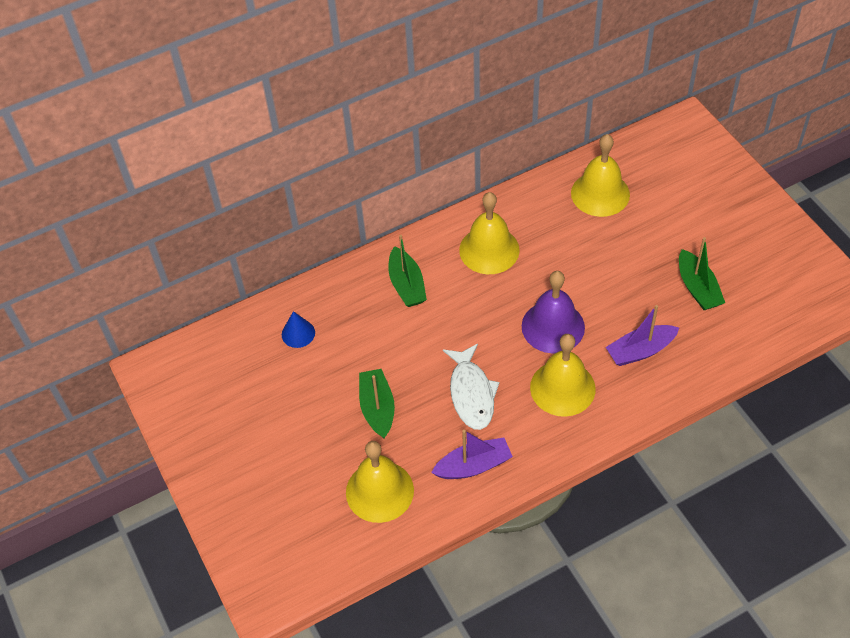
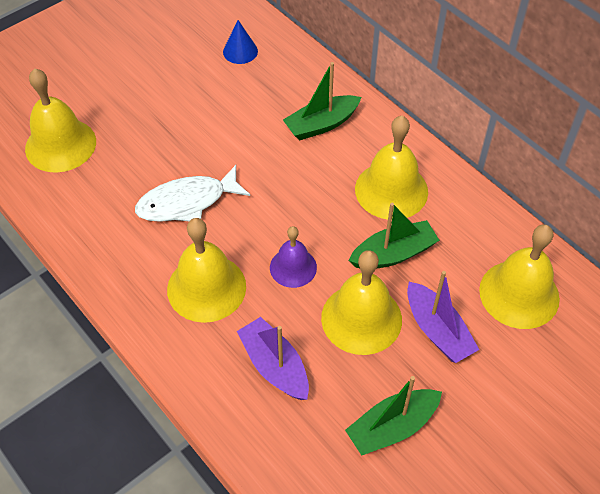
camera: 75 degrees right, 0 degrees up
green boat [359,369,395,438] -> green boat moved to [349,203,439,268]
purple boat [431,430,513,479] -> purple boat moved to [407,271,479,363]
purple bell [522,271,585,354] -> purple bell [270,226,317,288], size x0.61
none -> yellow bell [321,250,402,355]

